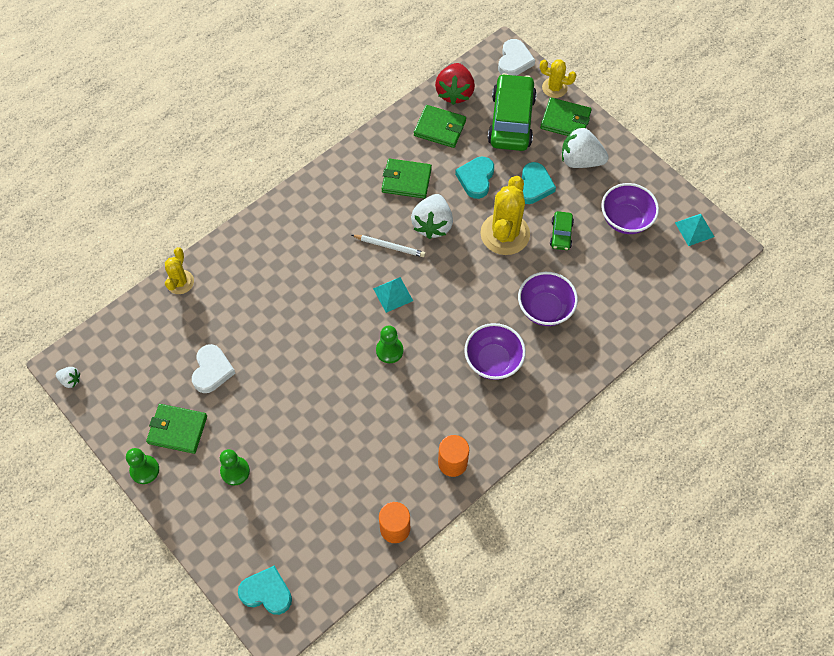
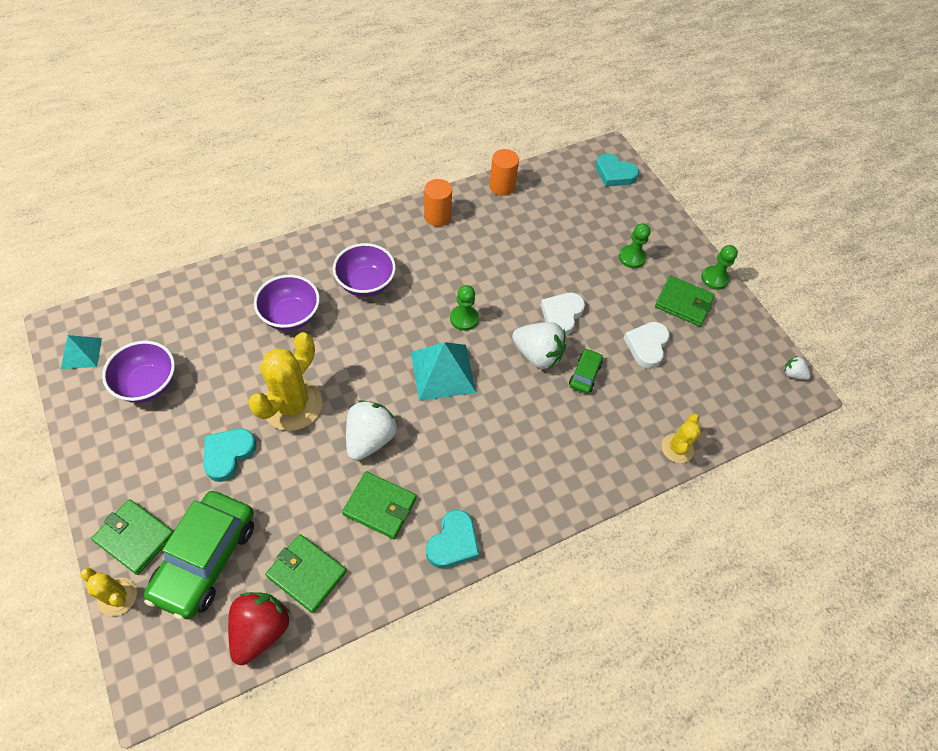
camera: 170 degrees left, 5 degrees down
white pencil [352,235,426,257] -> none
turquoise pyramid [373,277,413,313] -> turquoise pyramid [411,342,476,401], size x1.69
turquoise heart [455,157,494,199] -> turquoise heart moved to [426,510,479,568]
white heart [498,39,535,76] -> white heart moved to [541,293,585,336]
green car [550,211,574,250] -> green car moved to [569,348,603,394]
white strawberry [562,127,609,168] -> white strawberry moved to [512,322,566,369]

